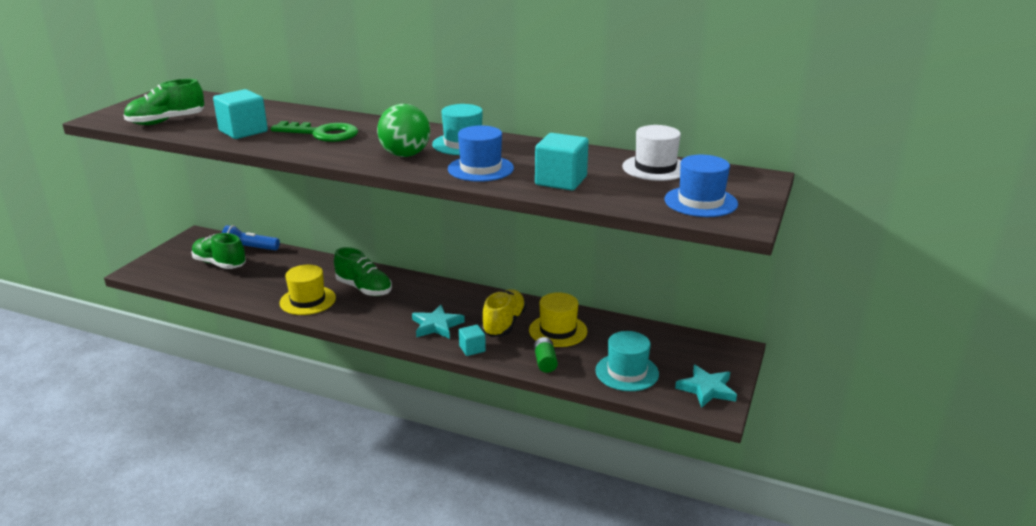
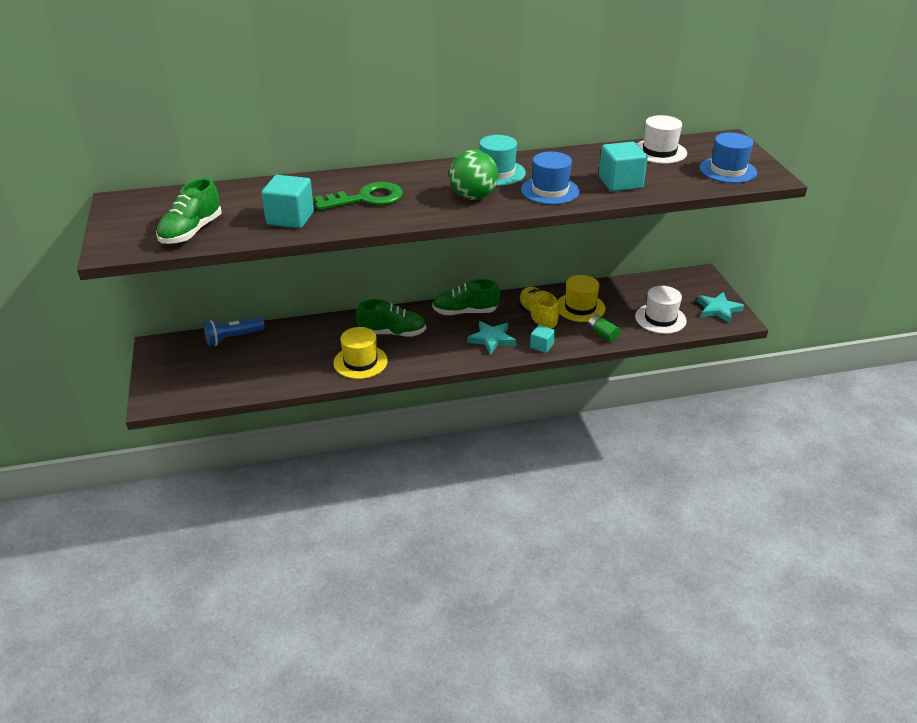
camera: 35 degrees left, 10 degrees up
green shoe [191,233,246,269] -> green shoe moved to [432,279,500,315]
turquoise hat [596,331,659,391] -> white hat [635,286,687,334]

